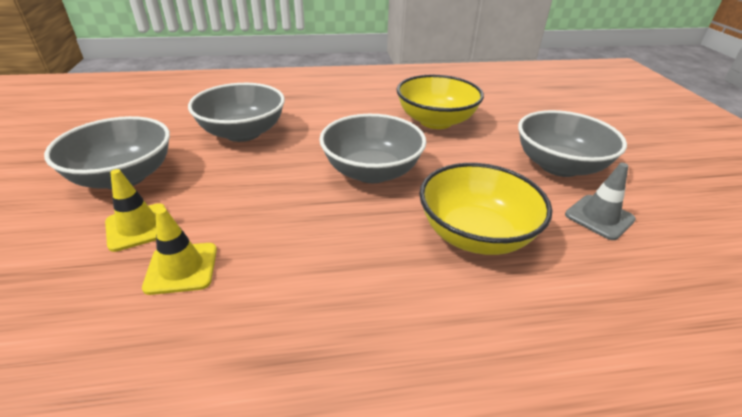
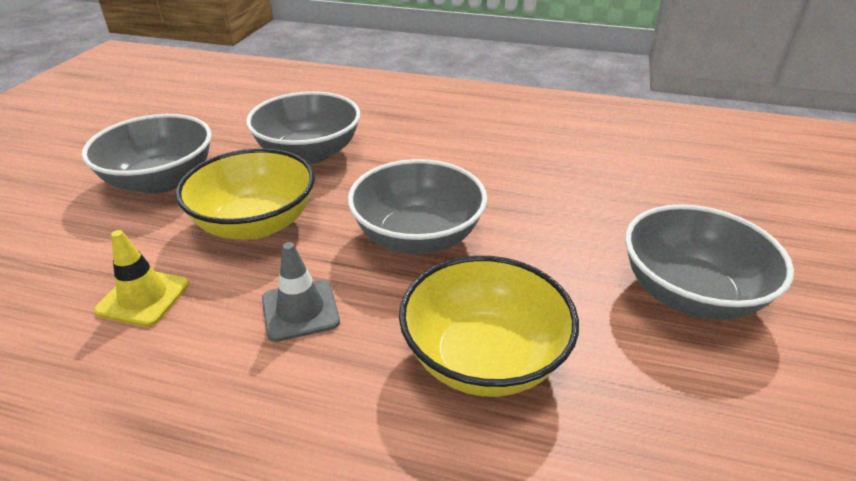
camera: 25 degrees right, 0 degrees up
yellow traffic cone [105,169,165,252] -> none
yellow bowl [397,75,484,129] -> yellow bowl moved to [176,148,315,240]
grey traffic cone [565,163,636,240] -> grey traffic cone moved to [262,242,340,342]

